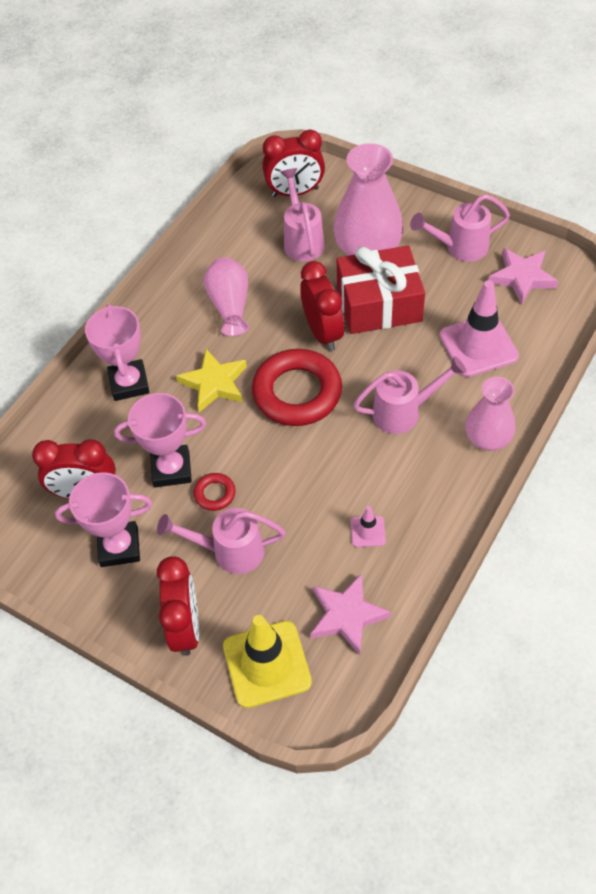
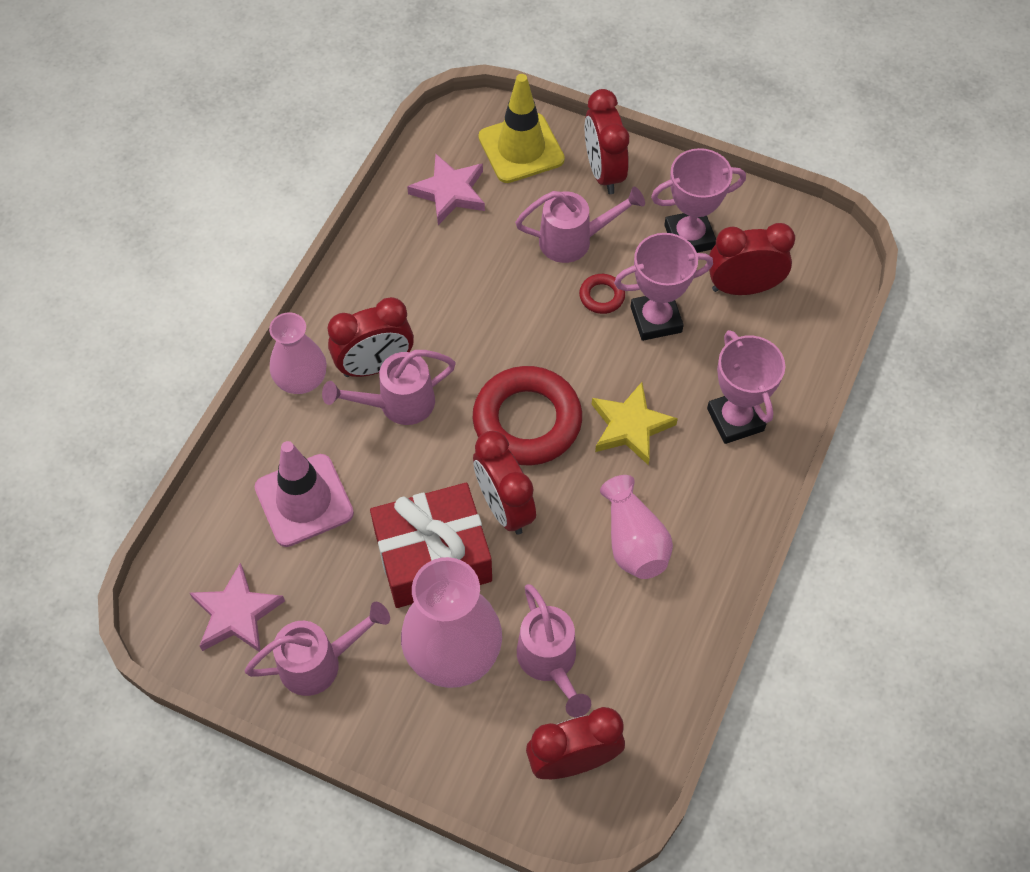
camera: 170 degrees right, 5 degrees up
pink traffic cone [351,506,386,547] -> none
none -> red clock [327,297,414,377]

